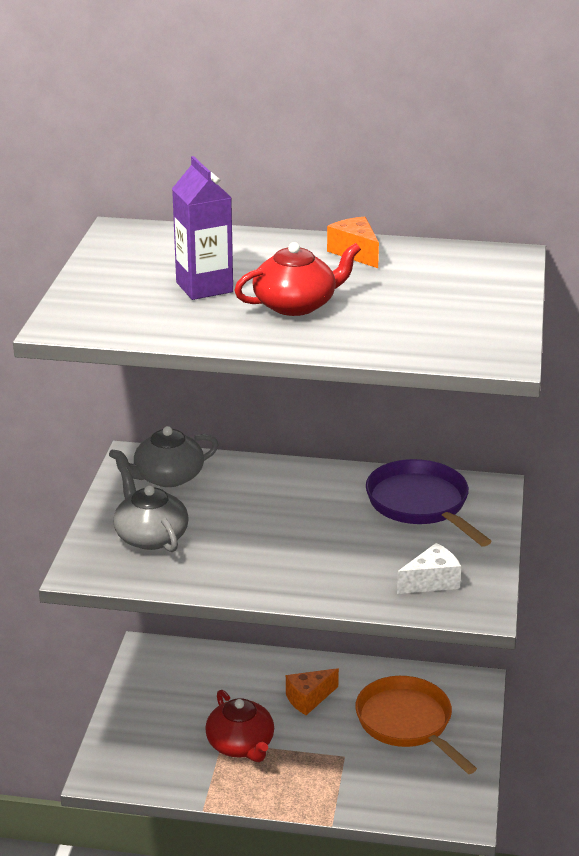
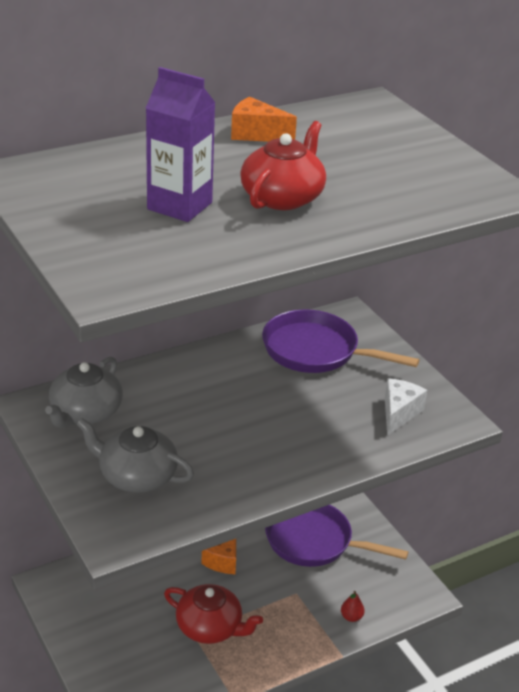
camera: 40 degrees left, 5 degrees up
orange pan [355,676,477,774] -> purple pan [265,505,408,567]
none -> red pear [341,591,365,622]

